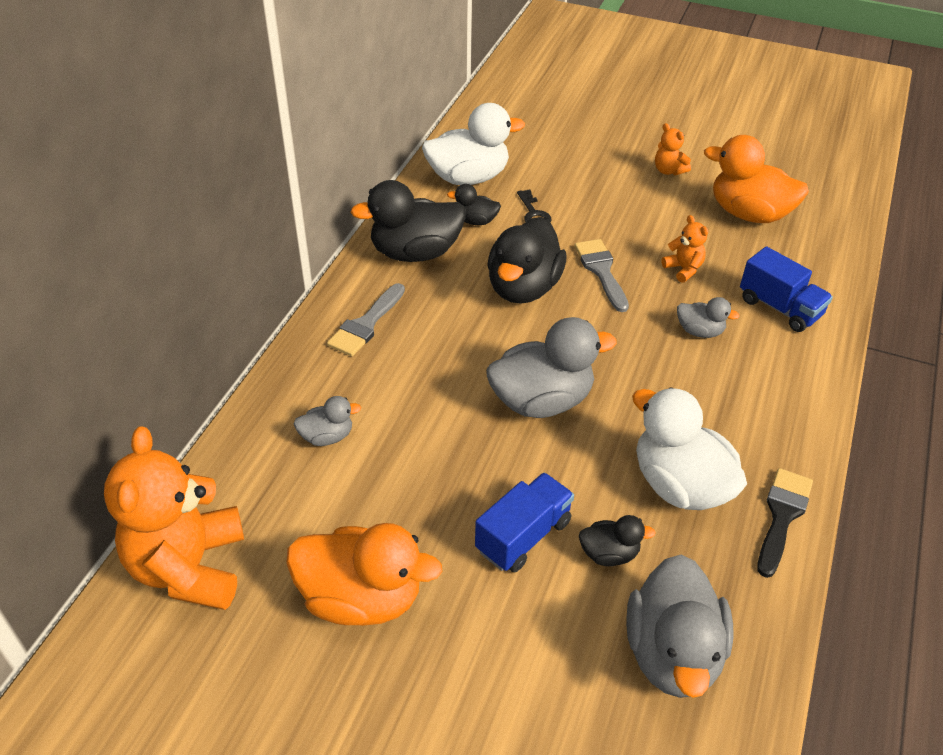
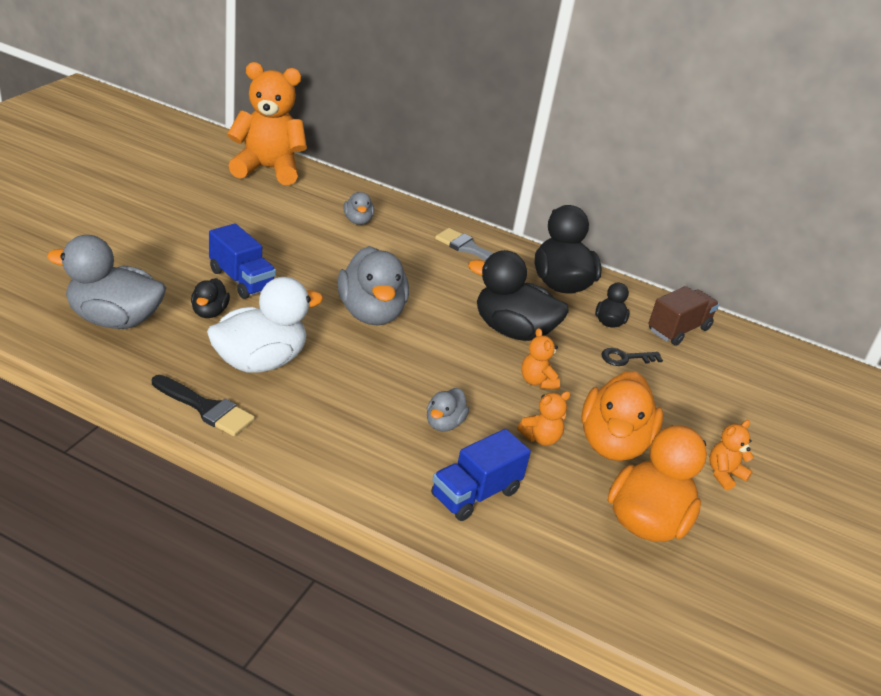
camera: 90 degrees right, 10 degrees down
orange duck [286,523,442,626] -> orange duck moved to [581,371,663,461]
white duck [422,103,525,185] -> brown truck [648,286,719,346]
grey brush [574,239,629,312] -> orange teddy bear [521,328,560,389]

